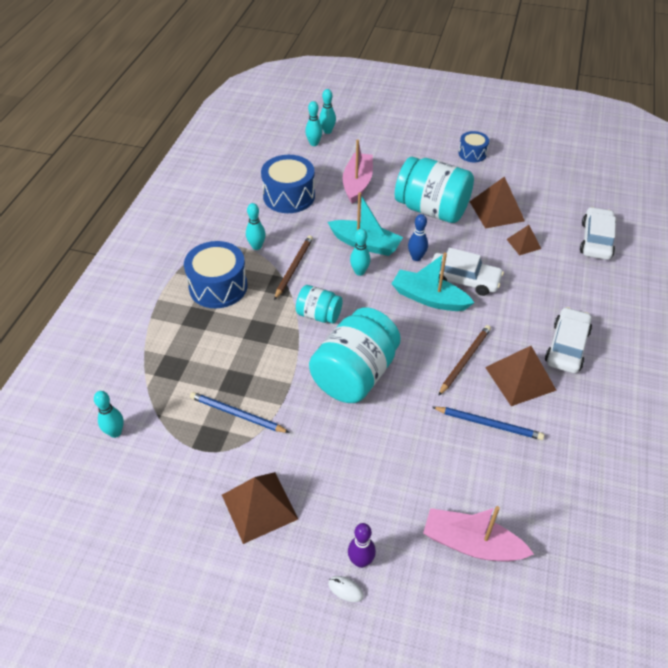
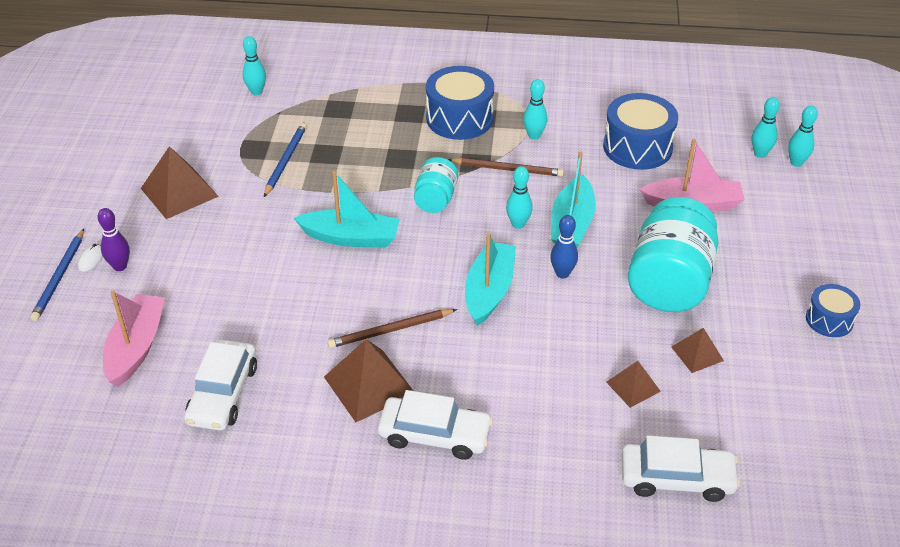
camera: 80 degrees right, 5 degrees down
turquoise jar [309,307,401,403] -> turquoise boat [294,171,400,248]
white car [431,248,504,296] -> white car moved to [184,340,257,431]
blue pencil [432,407,544,440] -> blue pencil moved to [30,229,84,321]
brown pencil [438,325,491,396] -> brown pencil turned 135 degrees clockwise [327,309,457,348]
brown pyramid [469,176,525,229] -> brown pyramid [671,328,724,373], size x0.57

